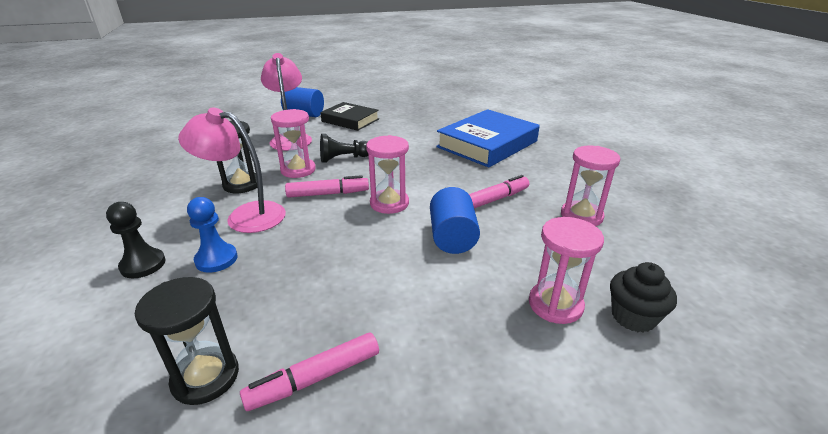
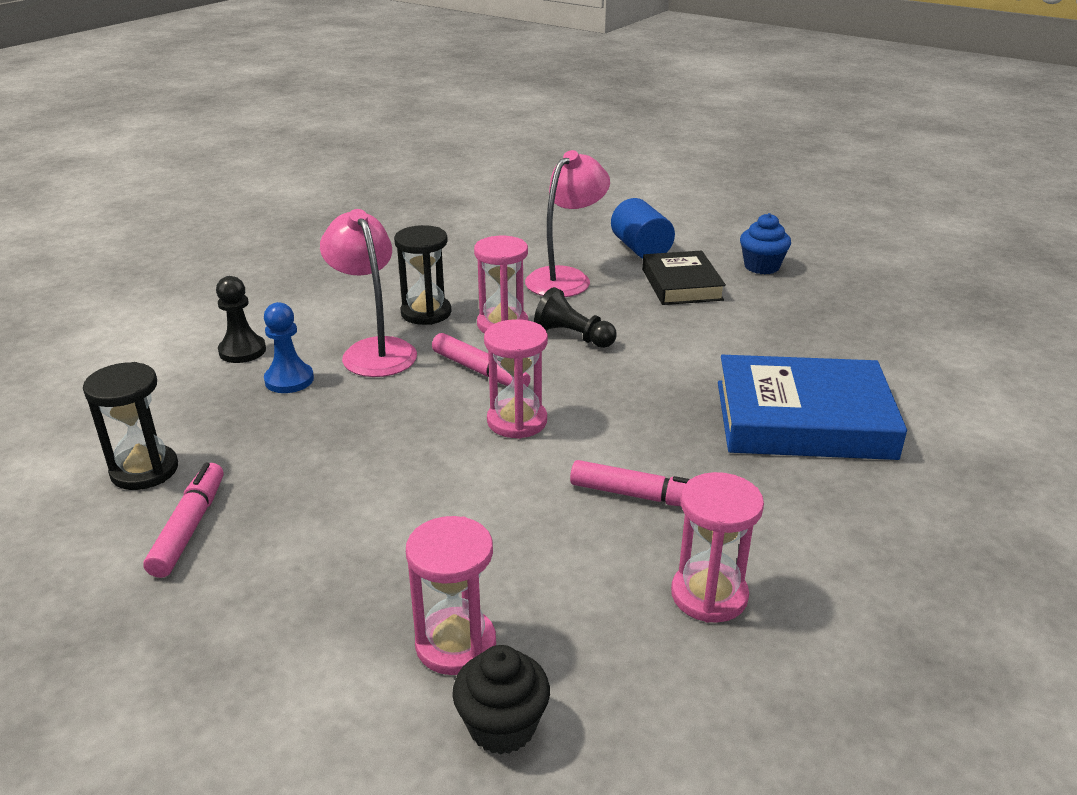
camera: 50 degrees right, 0 degrees up
pink marker [240,332,379,411] -> pink marker turned 75 degrees clockwise [143,463,223,578]
blue cylinder [430,187,480,254] -> none
none -> blue cupcake [740,213,791,274]

